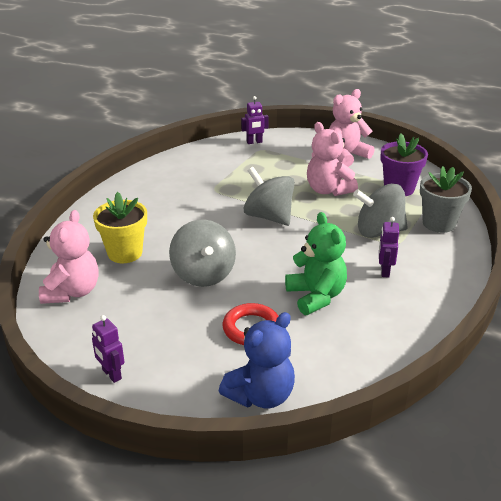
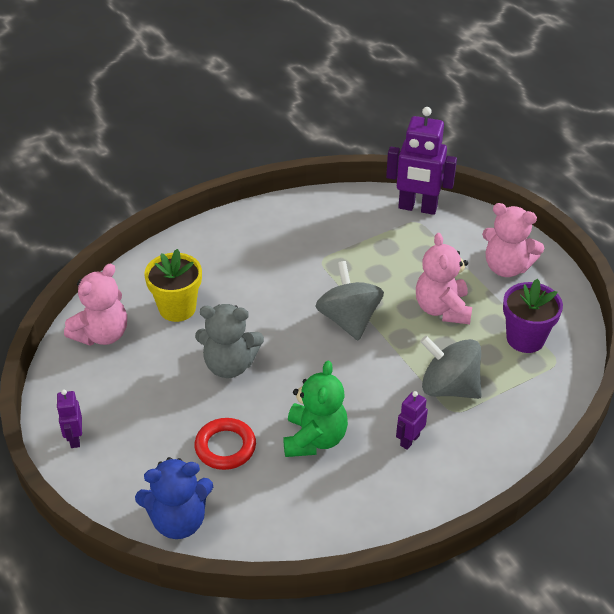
camera: 30 degrees right, 10 degrees up
grey spinning top [169,219,236,287] -> grey teddy bear [195,304,264,378]
purple robot [241,96,269,144] -> purple robot [386,107,457,215], size x1.97
pink teddy bear [329,89,374,167] -> pink teddy bear turned 150 degrees counterclockwise [482,203,544,277]
grey flower pot [420,166,472,233] -> none

